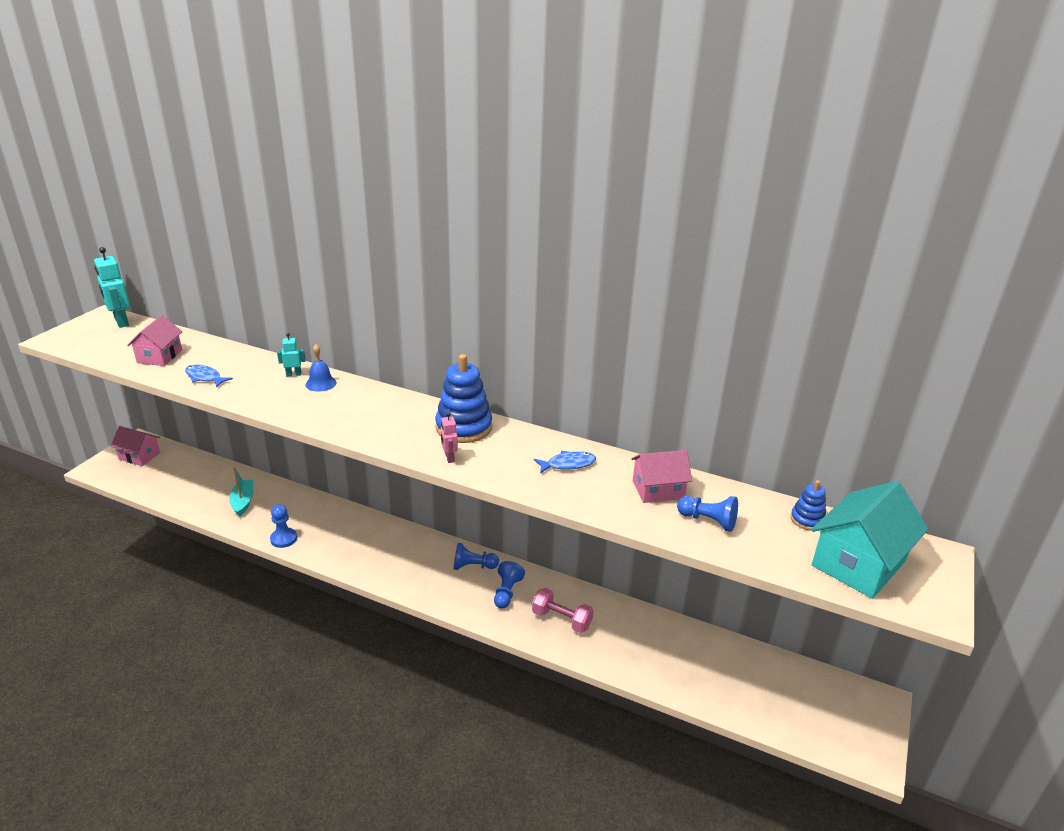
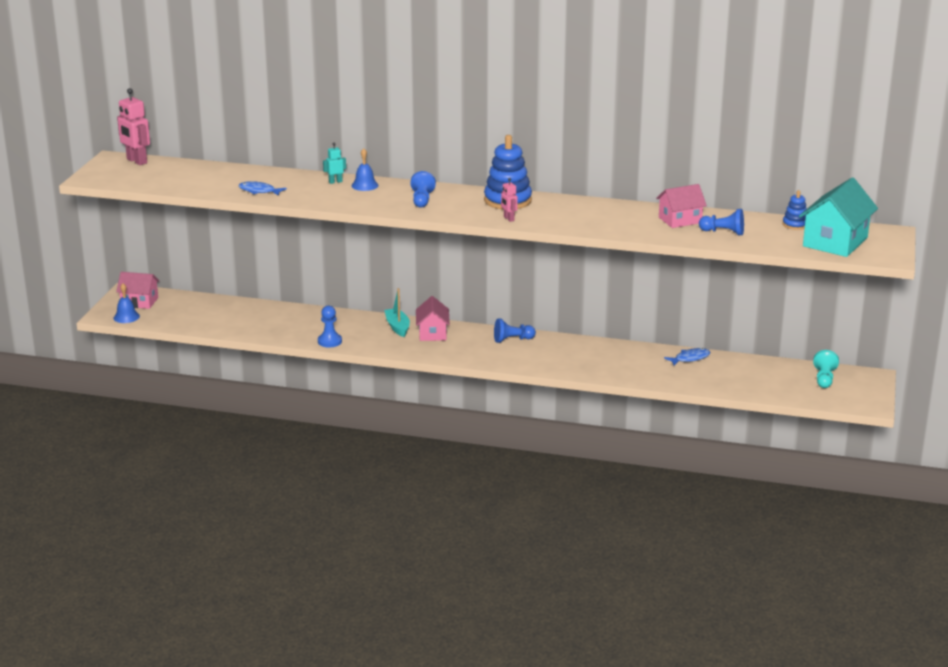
camera: 10 degrees left, 5 degrees down
turquoise robot [94,247,130,328] -> pink robot [117,88,150,165]
pink house [127,315,183,366] -> pink house moved to [416,296,450,341]
turquoise boat [229,467,253,517] -> turquoise boat moved to [384,288,410,337]
blue pawn [494,561,525,608] -> blue pawn moved to [410,171,436,208]
pink dumbbell [532,588,593,633] -> none
blue fish [534,451,596,474] -> blue fish moved to [664,348,710,366]
none -> blue bell [114,283,140,323]
none -> turquoise pawn [813,350,839,388]

